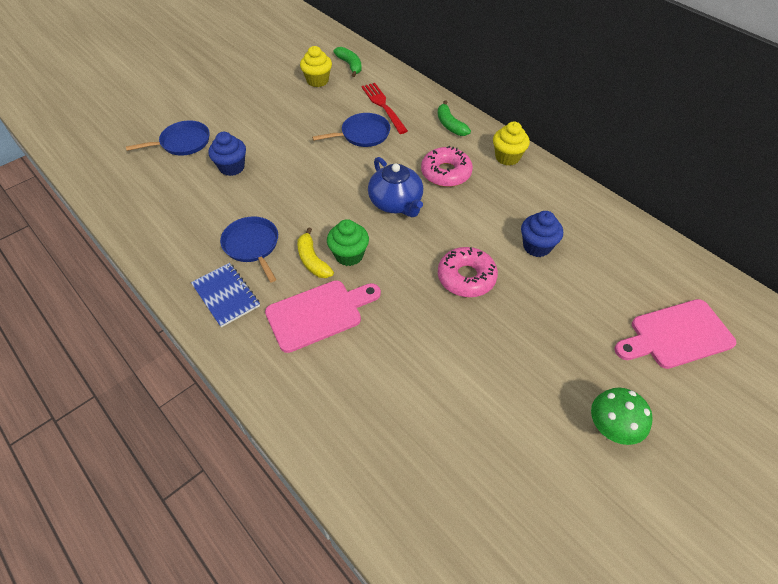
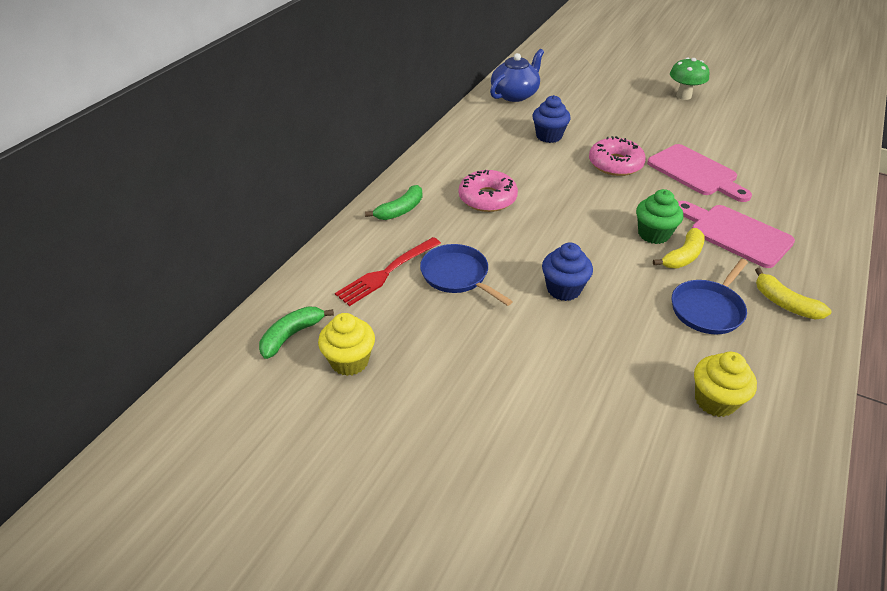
camera: 110 degrees left, 10 degrees down
blue pan [126,120,210,156] -> none
blue notebook [191,263,260,327] -> yellow banana [755,268,832,319]
blue cupcake [208,132,246,176] -> blue cupcake moved to [542,242,593,301]
blue teapot [368,157,423,217] -> blue teapot moved to [490,49,544,102]
yellow cupcake [493,121,530,166] -> yellow cupcake moved to [694,352,757,417]
pink cutting board [615,299,736,369] -> pink cutting board moved to [647,144,752,202]

